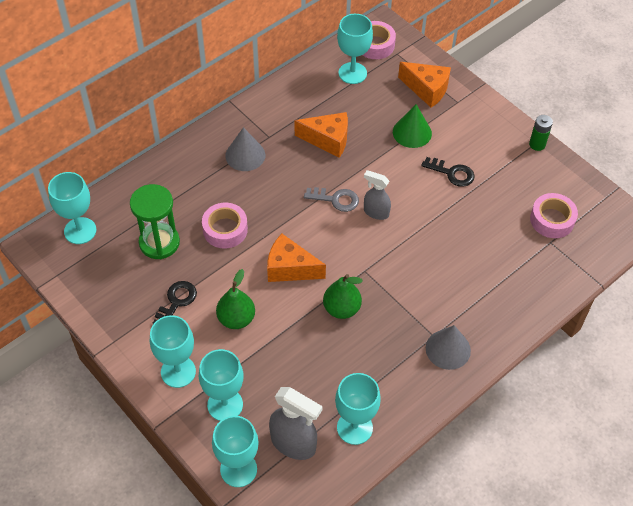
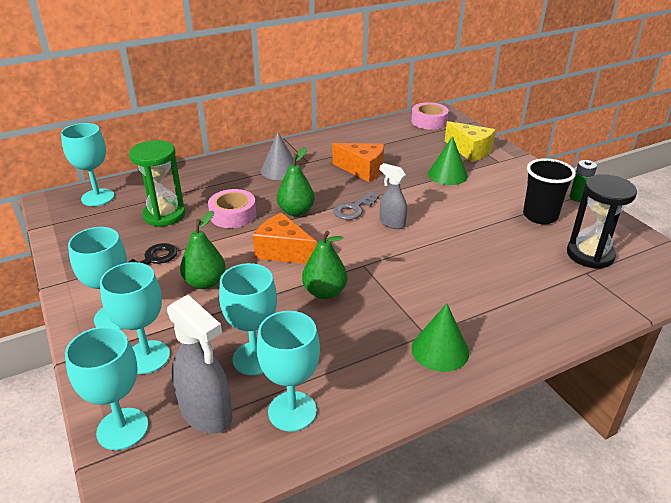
camera: 15 degrees right, 20 degrees down
grey key [304,187,359,212] -> grey key turned 105 degrees clockwise [334,191,379,220]
turquoise goblet [337,14,373,84] -> turquoise goblet moved to [219,263,277,375]
orange cheese [398,62,451,108] -> yellow cheese [445,121,496,162]
black key [421,157,475,187] -> none
grey cone [426,325,471,370] -> green cone [411,303,469,372]
pink tape [530,193,578,238] -> black hourglass [567,174,637,269]
none -> green pear [277,147,315,216]
none -> black cup [523,158,576,224]

